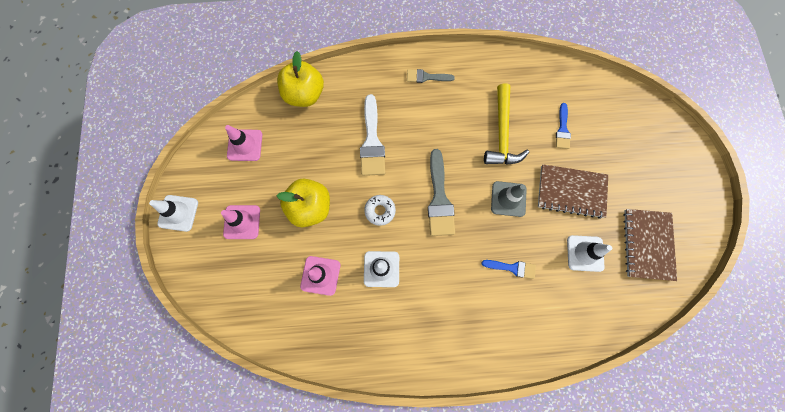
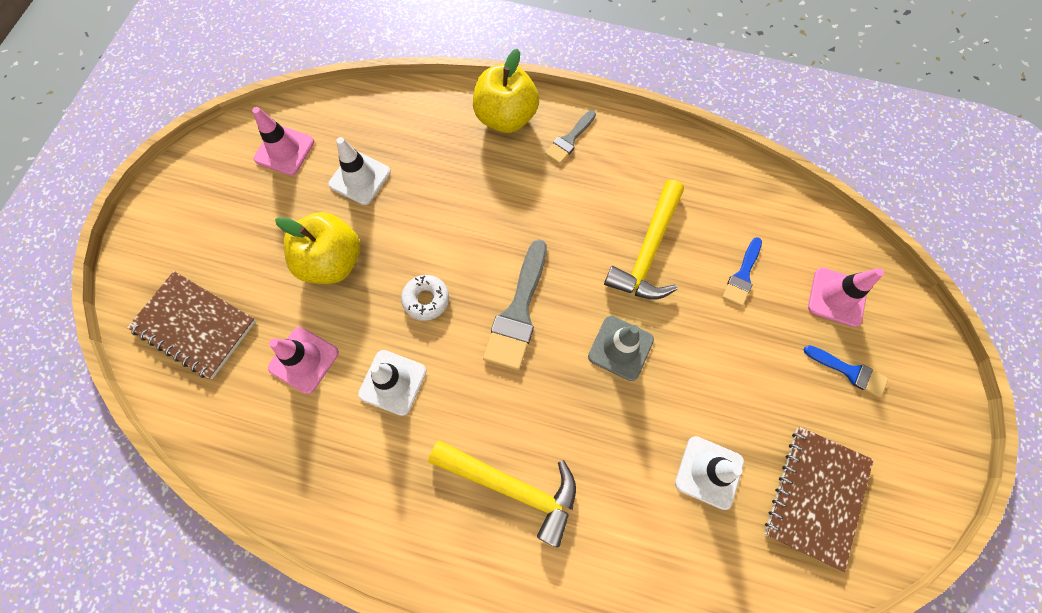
camera: 20 degrees right, 5 degrees down
white traffic cone [149,195,198,232] -> white traffic cone moved to [329,137,391,205]
pink traffic cone [221,205,260,239] -> pink traffic cone moved to [808,268,884,327]
yellow apple [277,51,324,107] -> yellow apple moved to [473,49,539,133]
white brush [360,94,385,176] -> none
grey brush [407,69,455,83] -> grey brush turned 75 degrees counterclockwise [545,110,596,164]
blue brush [482,260,536,279] -> blue brush moved to [804,345,888,398]
brown notebook [538,164,608,219] -> brown notebook moved to [127,271,256,379]
none -> yellow hammer [428,440,576,548]

